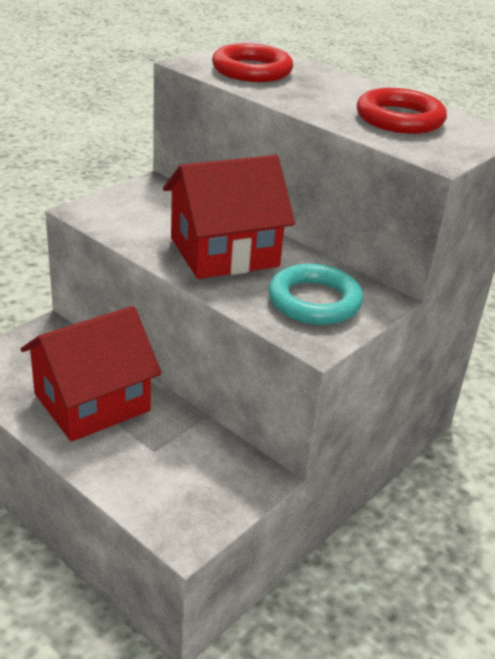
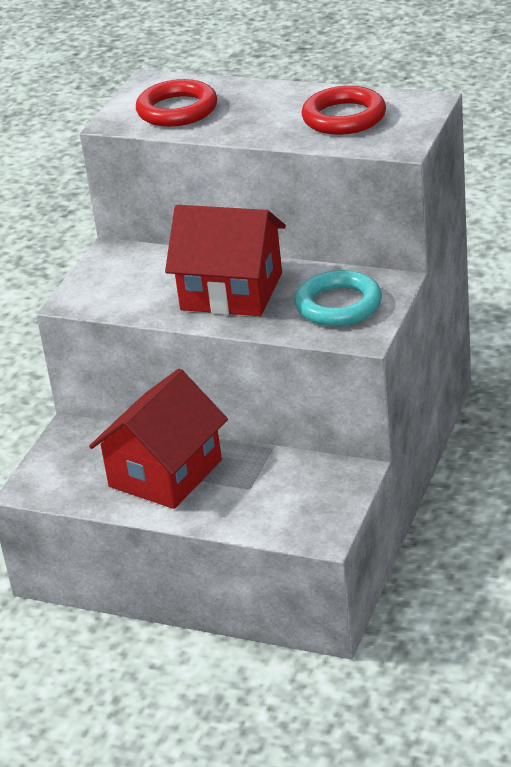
camera: 15 degrees left, 0 degrees up
red house [163,155,295,279] -> red house turned 60 degrees clockwise [165,205,286,316]

